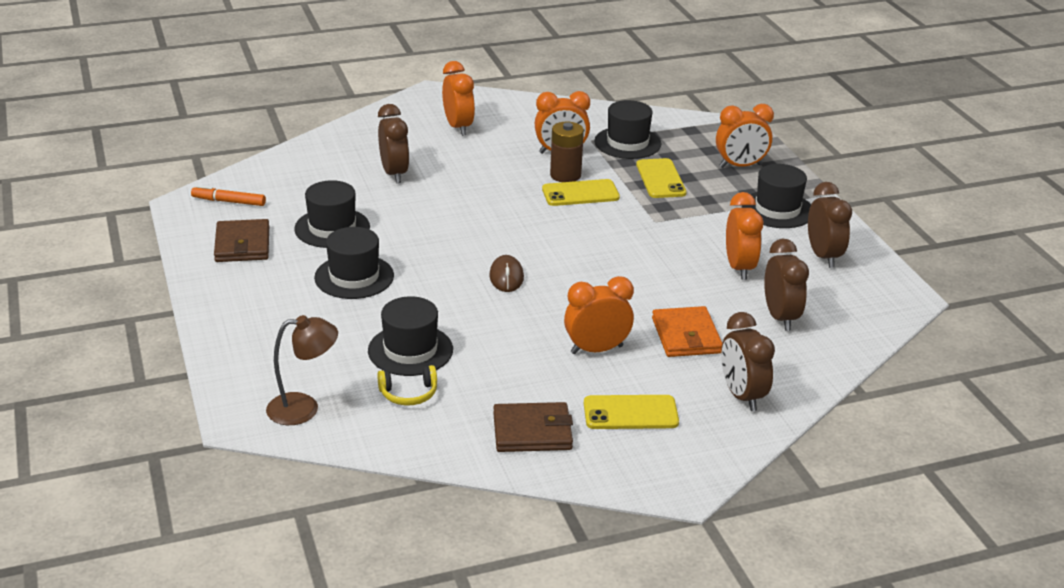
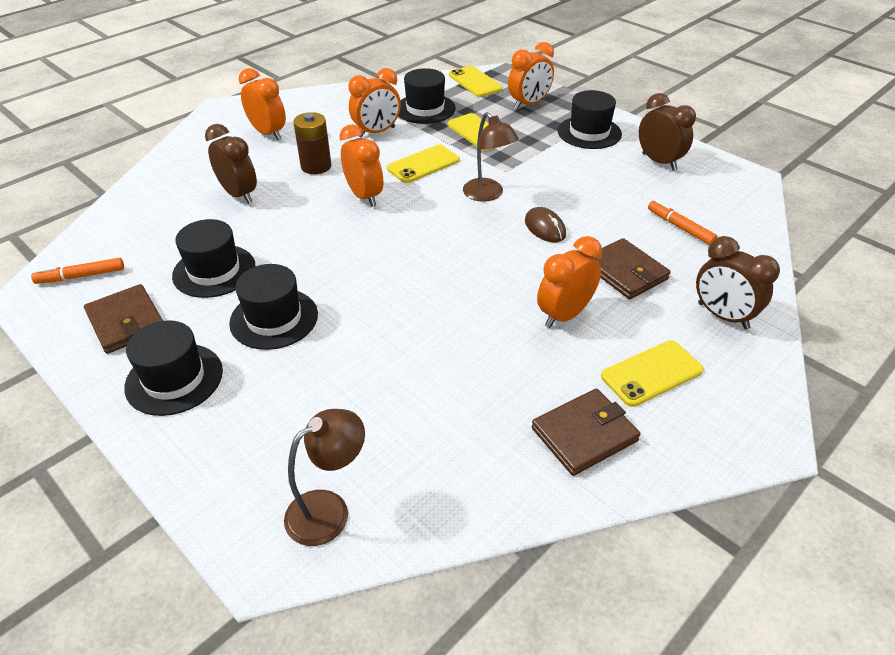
camera: 25 degrees left, 10 degrees up
black hat [368,296,453,376] -> black hat moved to [124,320,223,416]
yellow headphones [377,365,437,405] -> none
brown mouse [489,255,524,292] -> brown mouse moved to [525,207,566,243]
brown battery [550,121,584,182] -> brown battery moved to [293,112,331,174]
orange wallet [652,306,722,357] -> brown wallet [589,238,671,299]
orange clock [726,192,763,280] -> orange clock moved to [340,124,383,207]
brown clock [764,239,809,331] -> orange marker [648,200,718,245]
none -> yellow phone [449,66,503,97]
none -> brown lamp [463,112,519,202]

